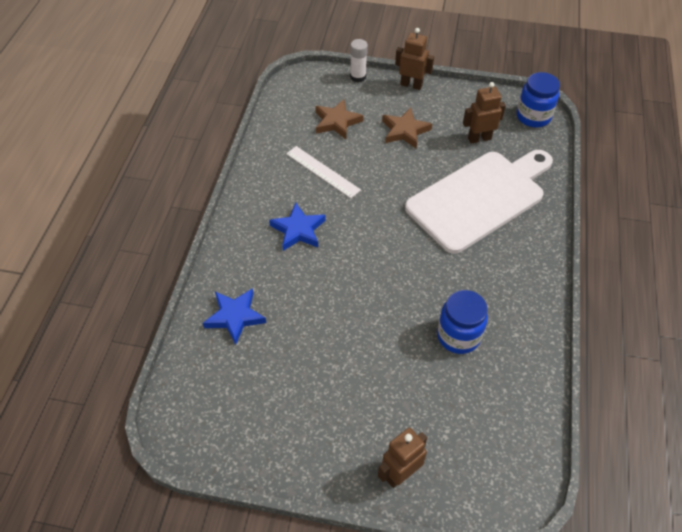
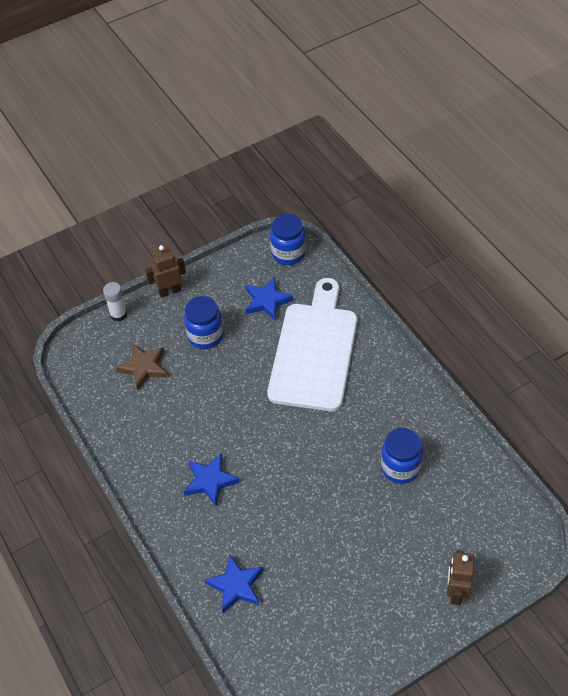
camera: 40 degrees left, 0 degrees up
white ruler [286,146,361,198] -> none
brown star [382,108,432,149] -> blue jar [184,296,223,349]
brown robot [463,82,506,144] -> blue star [245,277,293,321]

